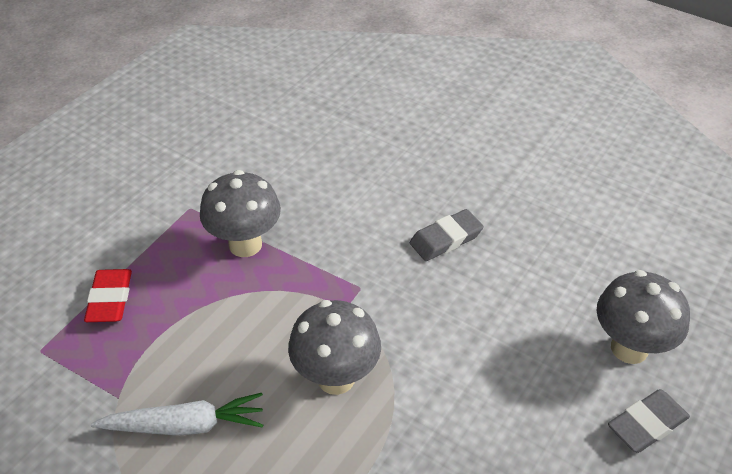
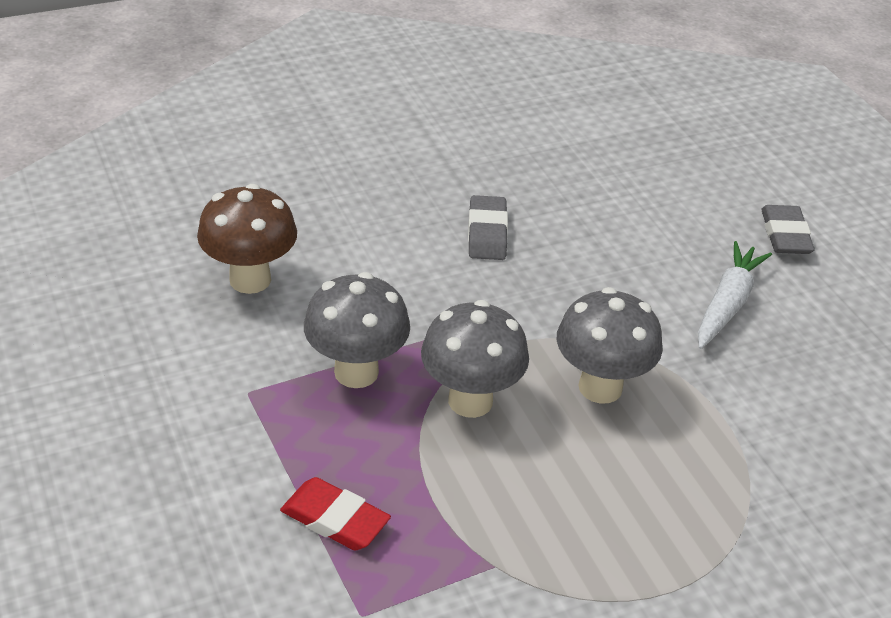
camera: 60 degrees left, 5 degrees down
white carrot [91,393,263,436] -> white carrot moved to [698,241,772,349]
grey mushroom [596,270,690,364] -> grey mushroom moved to [421,300,529,418]
none -> brown mushroom [197,184,297,294]

